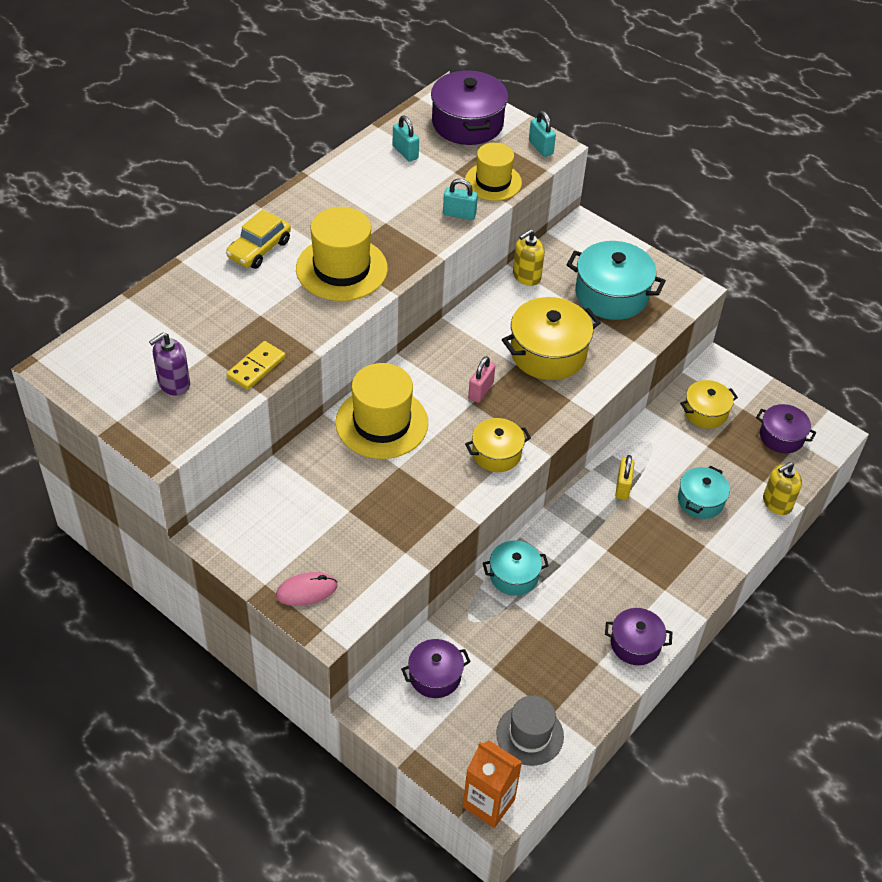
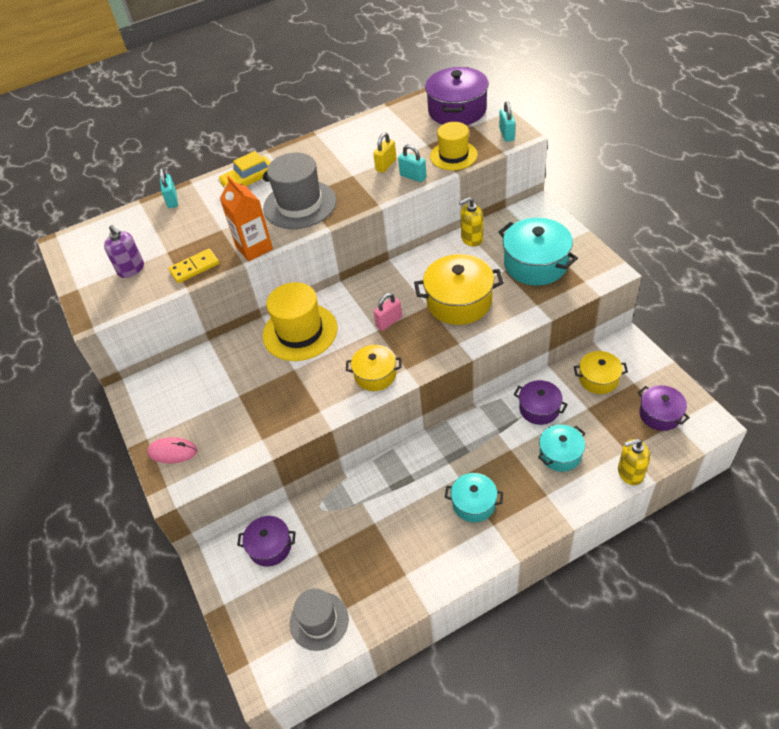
camera: 30 degrees right, 0 degrees up
purple soap dispenser [149,333,190,396] -> purple soap dispenser turned 120 degrees counterclockwise [104,225,144,278]
yellow hat [296,207,388,301] -> grey hat [263,153,336,229]
turquoise padlock [393,116,419,162] -> turquoise padlock moved to [159,168,178,208]
orange carton [463,741,522,828] -> orange carton moved to [220,176,273,262]
turquoise pot [483,540,549,596] -> turquoise pot moved to [445,473,503,522]
purple pot [605,608,672,665] -> purple pot moved to [514,380,568,425]
yellow padlock [615,455,634,500] -> yellow padlock moved to [373,132,396,173]

